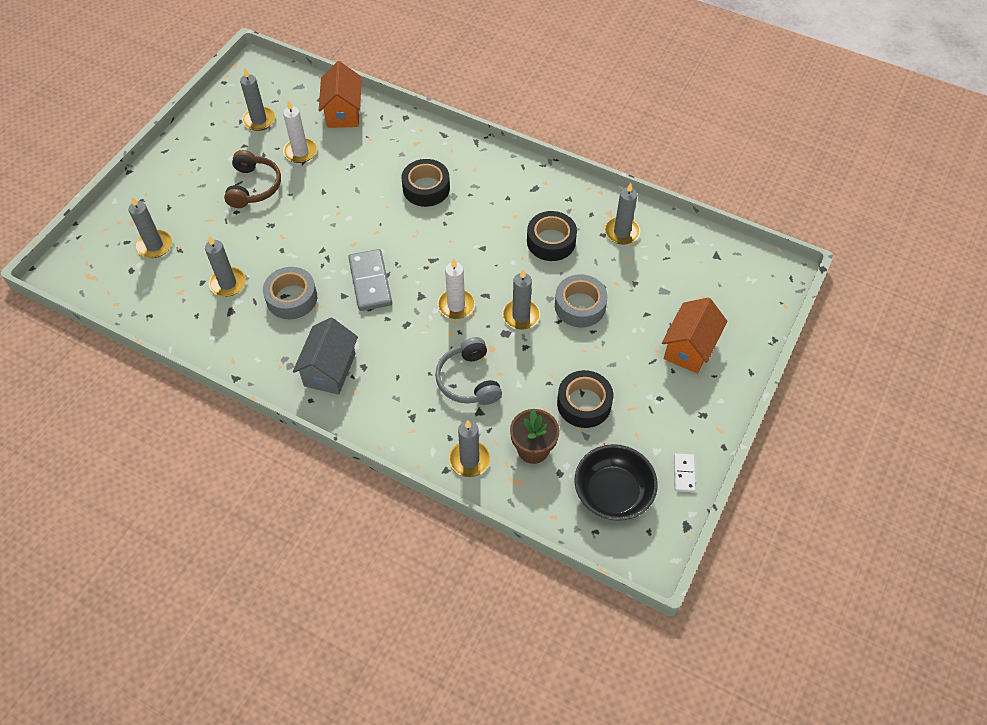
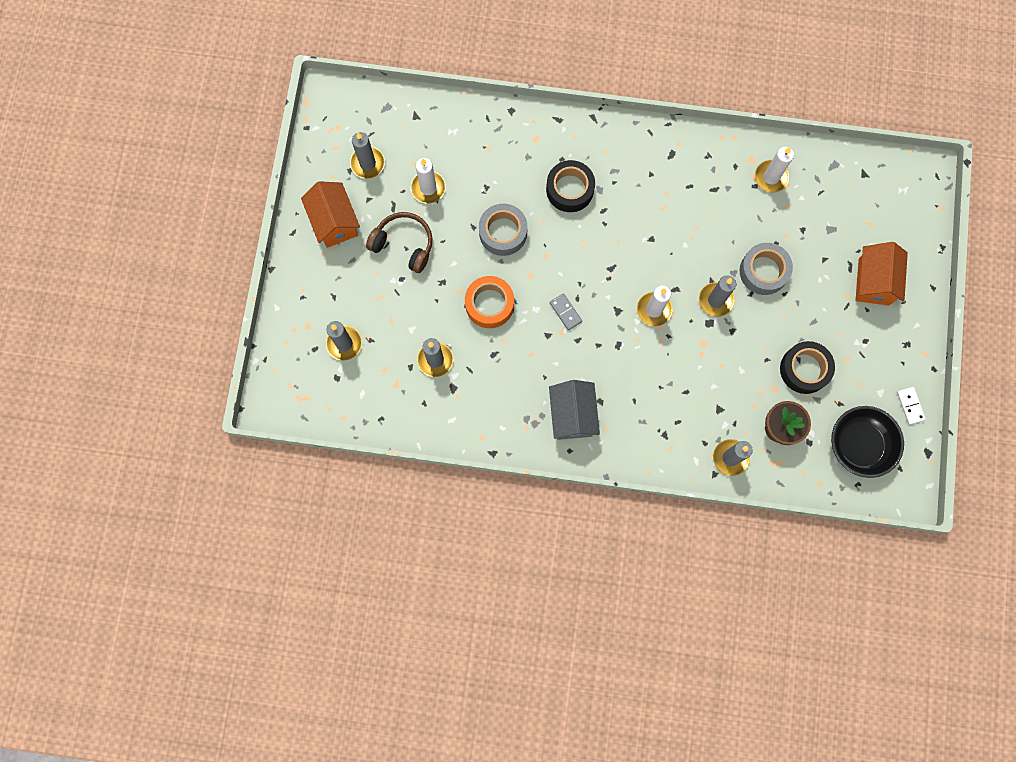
camera: 20 degrees left, 20 degrees up
brown headphones [224,150,281,208] -> brown headphones turned 45 degrees counterclockwise [366,212,433,273]
grey tape [263,267,317,319] -> grey tape moved to [479,204,528,256]
orange house [319,61,362,128] -> orange house moved to [301,181,360,248]
grey domino [348,249,392,311] -> grey domino [550,293,582,330], size x0.53
grey headphones [435,337,502,405] -> none
black tape [527,211,577,261] -> none
grey candle [605,183,640,245] -> white candle [755,147,794,193]
none -> orange tape [465,276,514,328]

